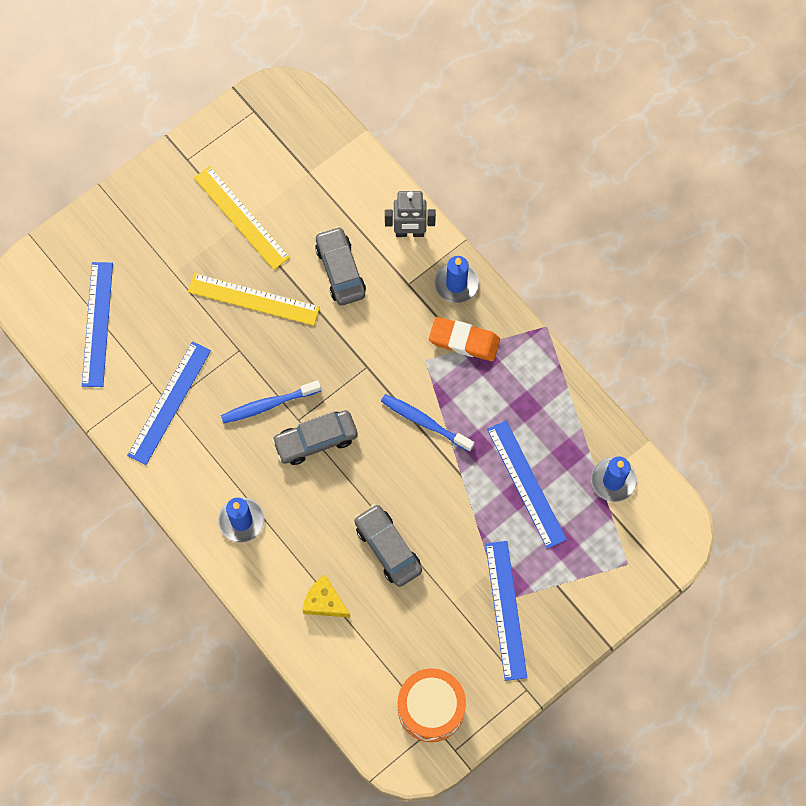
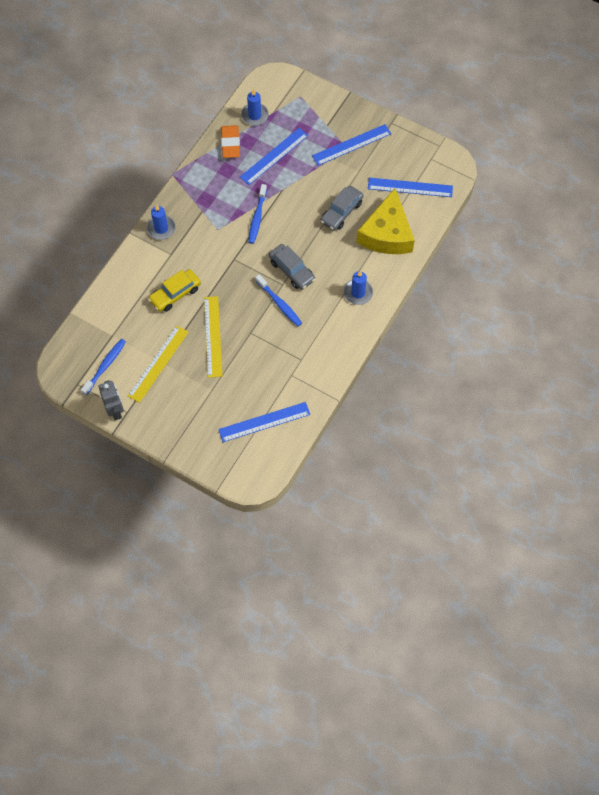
camera: 110 degrees left, 5 degrees down
blue ruler [127,341,211,465] -> blue ruler moved to [368,178,453,197]
yellow cheese [302,575,351,618] -> yellow cheese [356,188,415,254], size x2.17
grey car [315,226,366,305] -> yellow car [148,269,201,312]
grey robot [385,191,436,237] -> grey robot moved to [98,380,124,420]
orange drum [398,668,466,742] -> none
orange eraser [429,317,500,361] -> orange eraser moved to [221,125,240,158]
none -> blue toothbrush [81,339,126,395]

